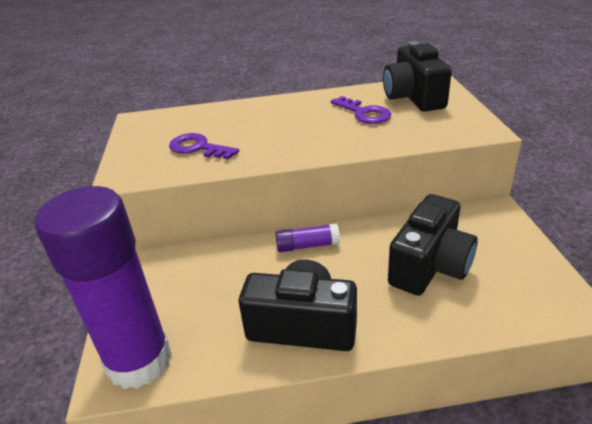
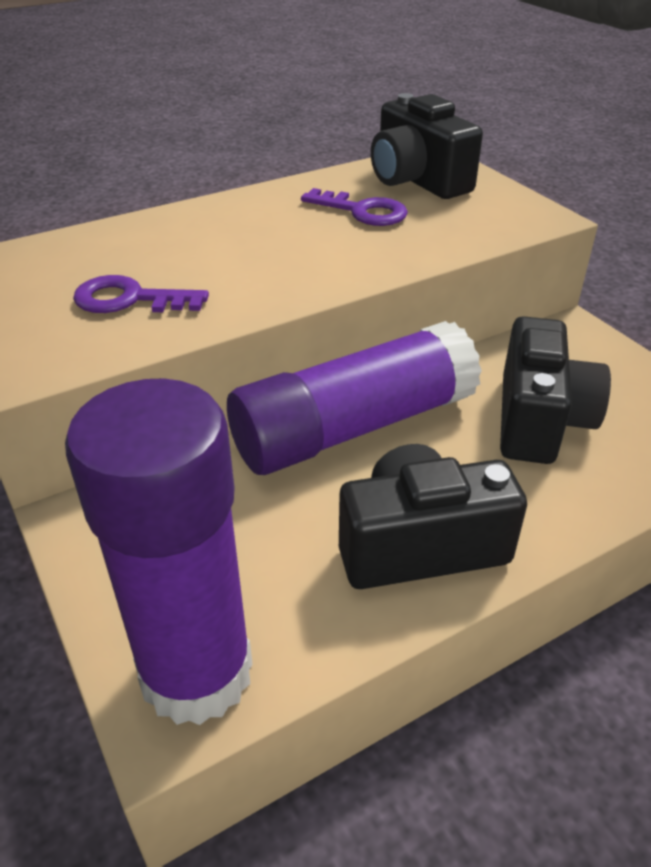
camera: 25 degrees left, 5 degrees up
purple glue stick [275,223,340,252] -> purple glue stick [227,321,482,475], size x2.48

